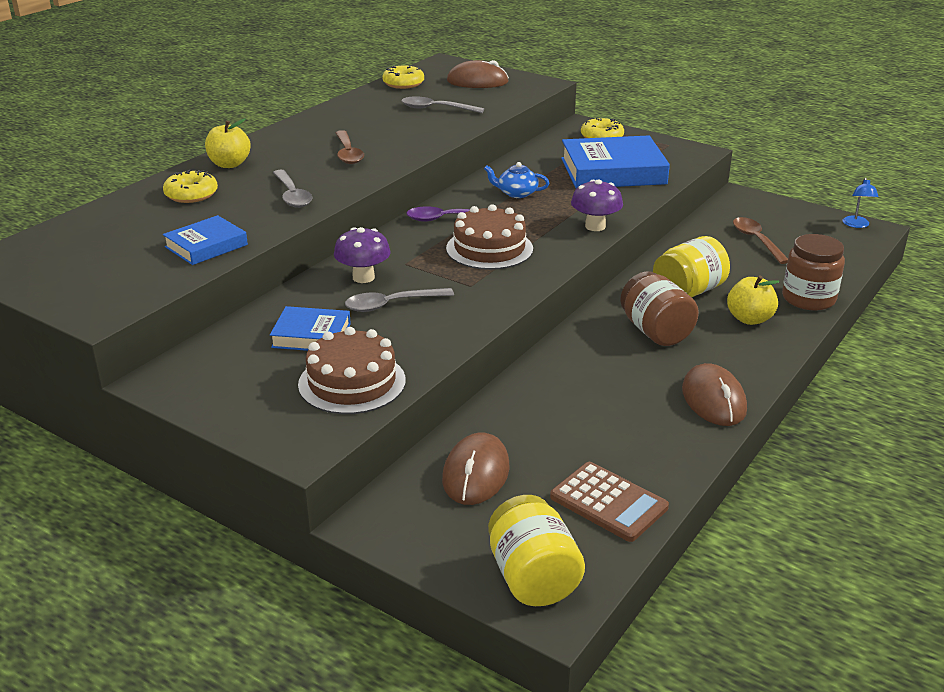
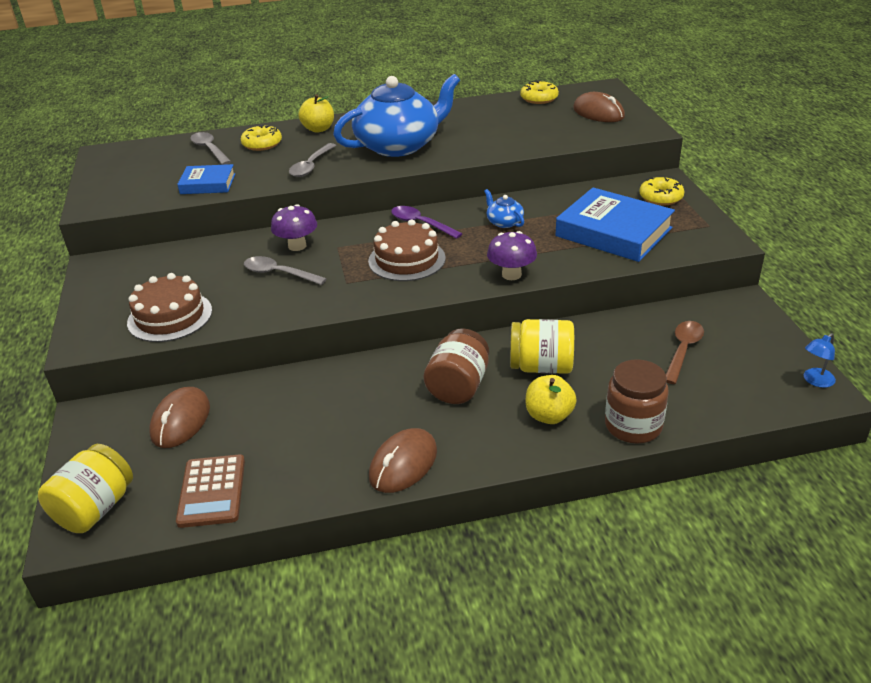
camera: 45 degrees right, 5 degrees up
blue book [270,306,351,351] -> none
brown spoon [336,130,364,164] -> blue teapot [333,74,460,157]
grey spoon [402,96,484,113] -> grey spoon moved to [190,132,231,165]
brown mouse [442,432,510,505] -> brown mouse turned 45 degrees counterclockwise [149,387,210,448]

